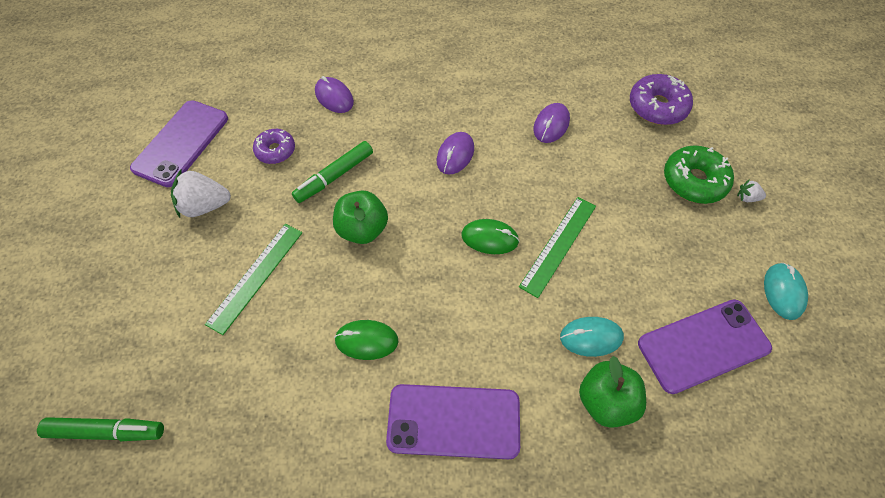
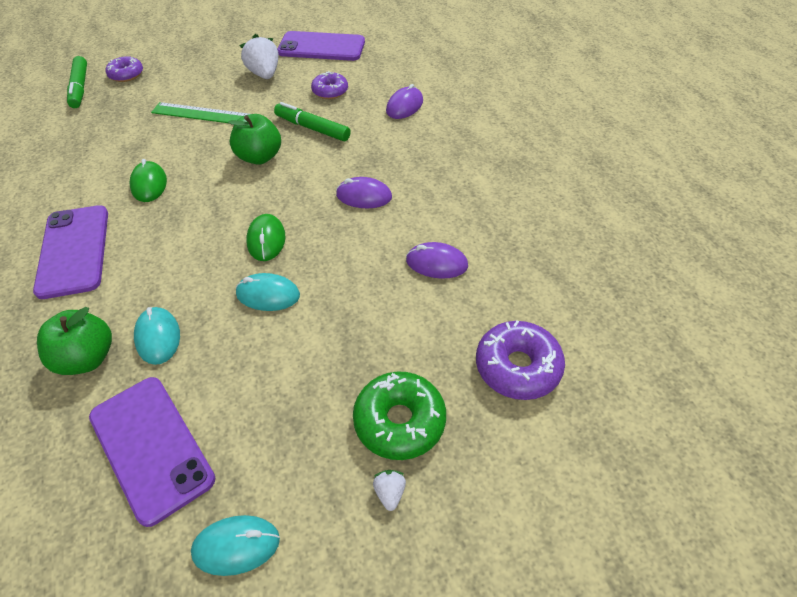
camera: 75 degrees right, 10 degrees down
green ruler [519,197,596,298] -> turquoise mouse [236,273,300,311]
none -> purple donut [106,56,143,82]

